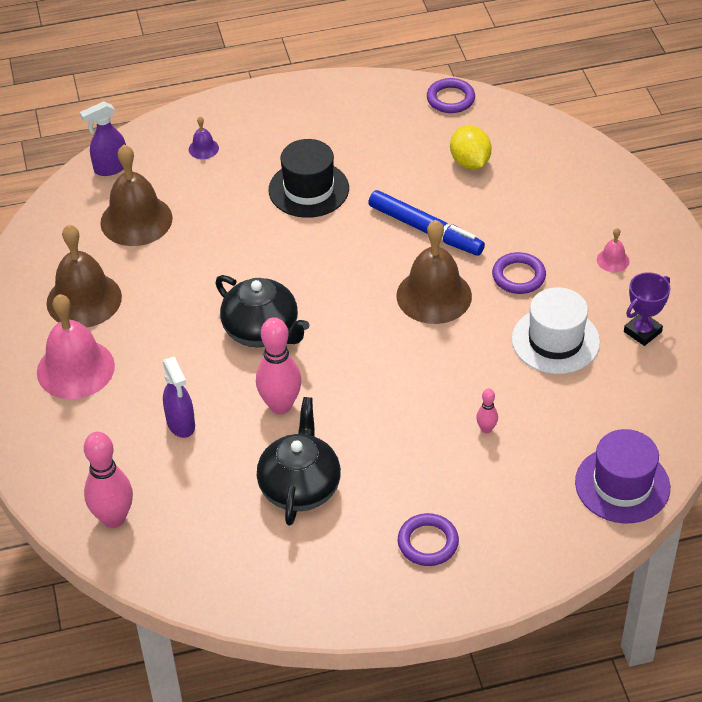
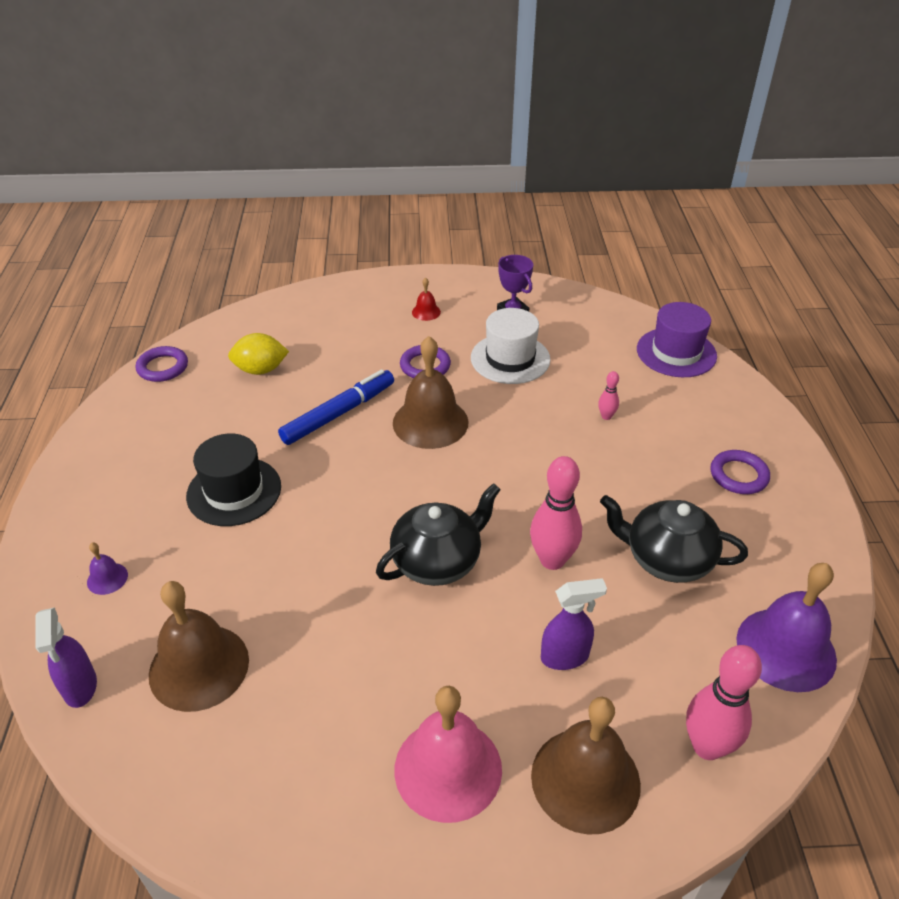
camera: 80 degrees left, 5 degrees down
brown bell [47,224,122,327] -> brown bell moved to [531,697,641,835]
pink bell [597,228,629,272] -> red bell [412,277,441,321]
none -> purple bell [736,563,837,692]

